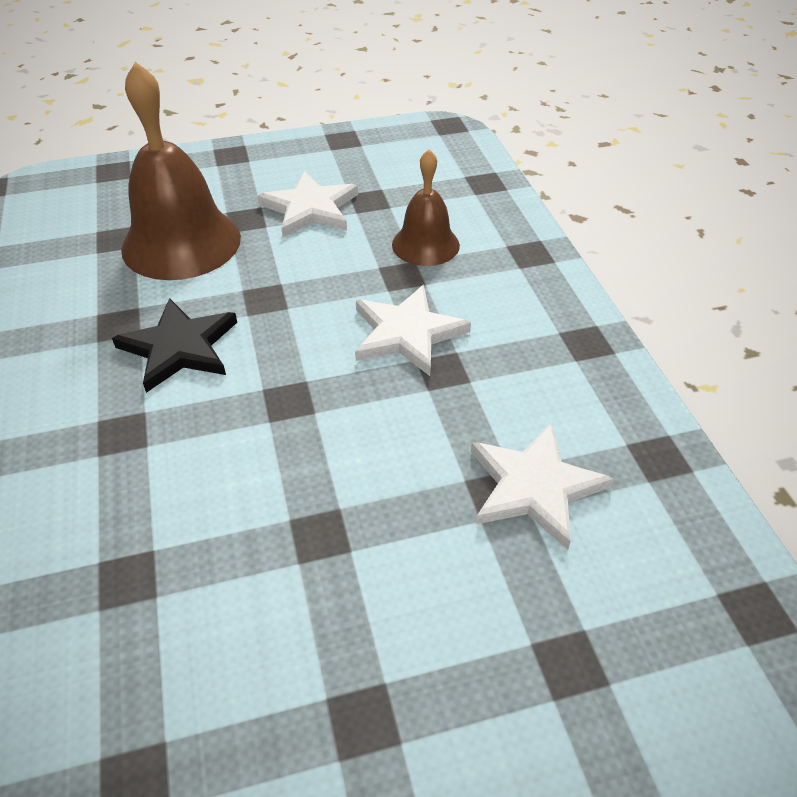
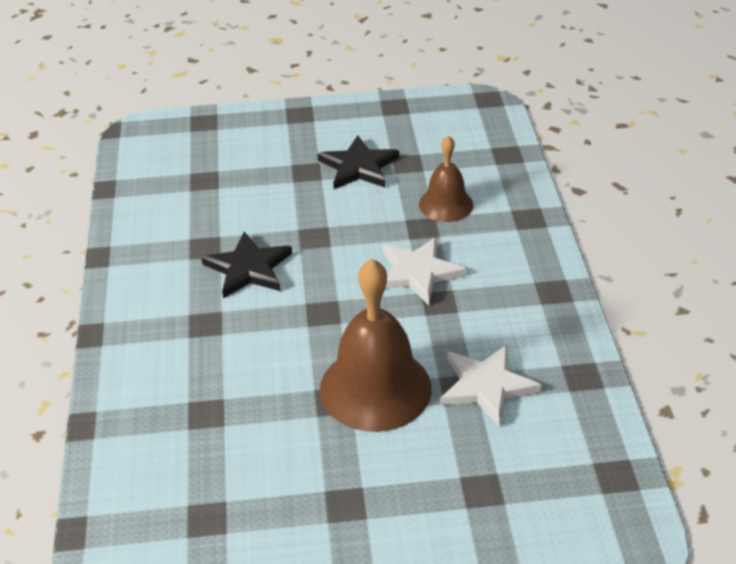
camera: 10 degrees right, 5 degrees down
brown bell [121,62,241,280] -> brown bell moved to [320,259,432,432]
white star [257,171,358,237] -> black star [318,135,399,189]

